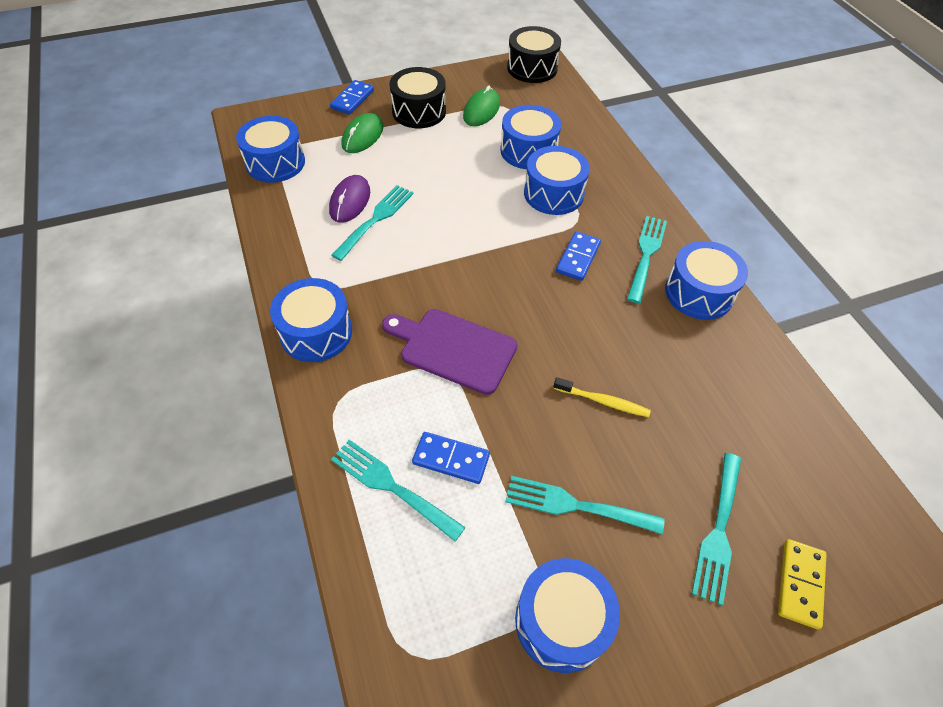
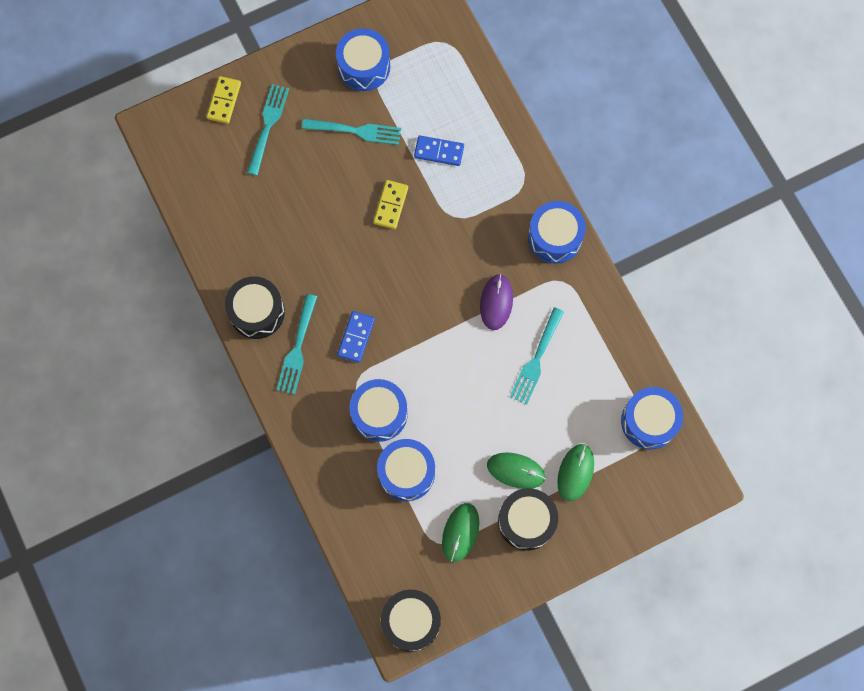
camera: 175 degrees right, 20 degrees up
purple mouse [329,175,370,223] -> purple mouse moved to [480,274,513,330]
blue domino [330,80,374,115] -> none
turquoise fork [331,440,466,541] -> none
purple cutting board [382,309,518,395] -> none
yellow toothbrush [553,377,651,417] -> none
blue drum [665,241,748,320] -> black drum [225,276,285,339]
none -> yellow domino [373,180,408,229]
none -> green mouse [487,452,546,489]

